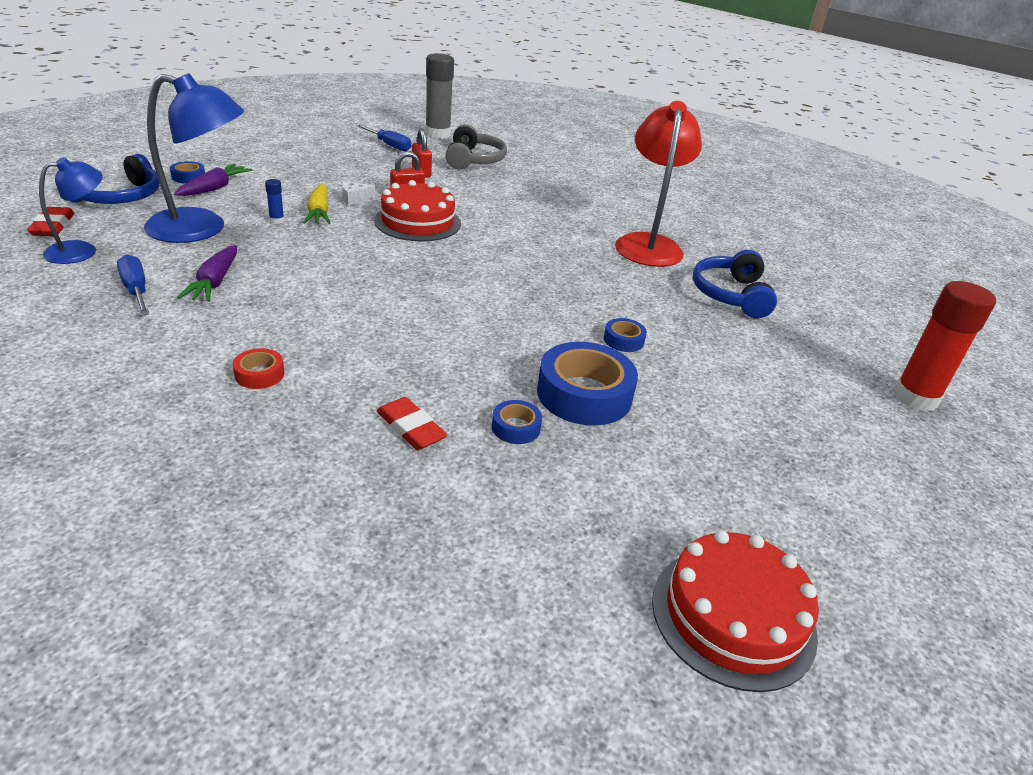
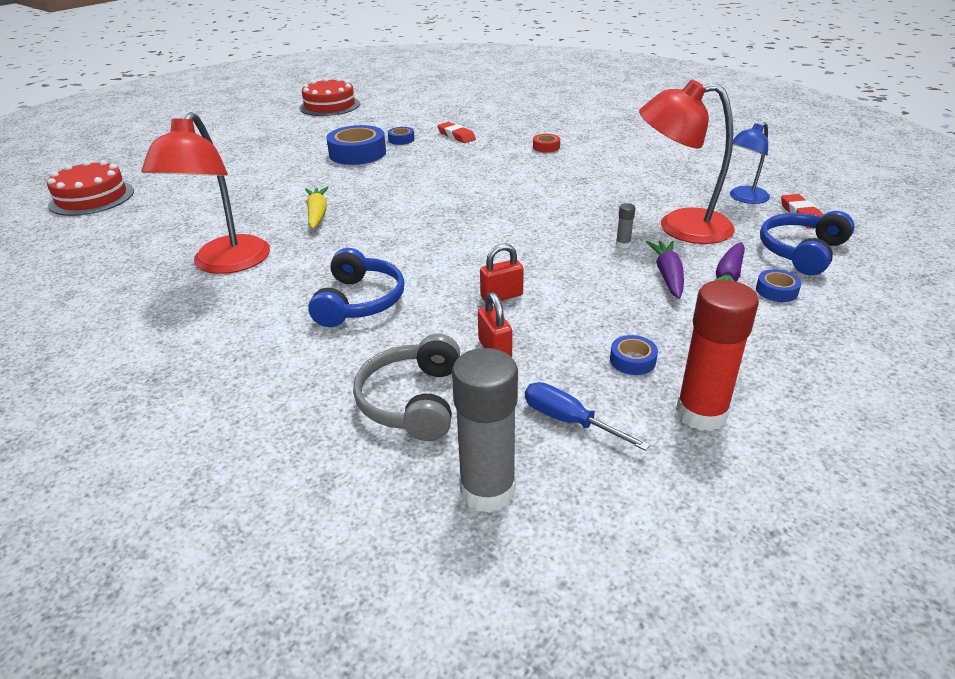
camera: 175 degrees left, 0 degrees up
blue screwdriver [117,254,149,316] -> none
blue lamp [144,73,244,243] -> red lamp [639,79,735,244]
purple carrot [177,245,237,302] -> purple carrot moved to [646,241,684,299]
blue glue stick [265,179,284,224] -> grey glue stick [616,203,635,248]
yellow carrot [303,184,330,224] -> yellow carrot moved to [305,186,329,229]
white cheese [342,182,375,205] -> none
red cake [374,180,461,242] -> red cake moved to [47,160,134,216]
blue tape [604,318,647,352] -> blue tape moved to [610,335,658,375]
blue headphones [693,250,777,318] -> blue headphones moved to [308,248,405,327]
red glue stick [893,281,996,412] -> red glue stick moved to [676,280,759,431]

